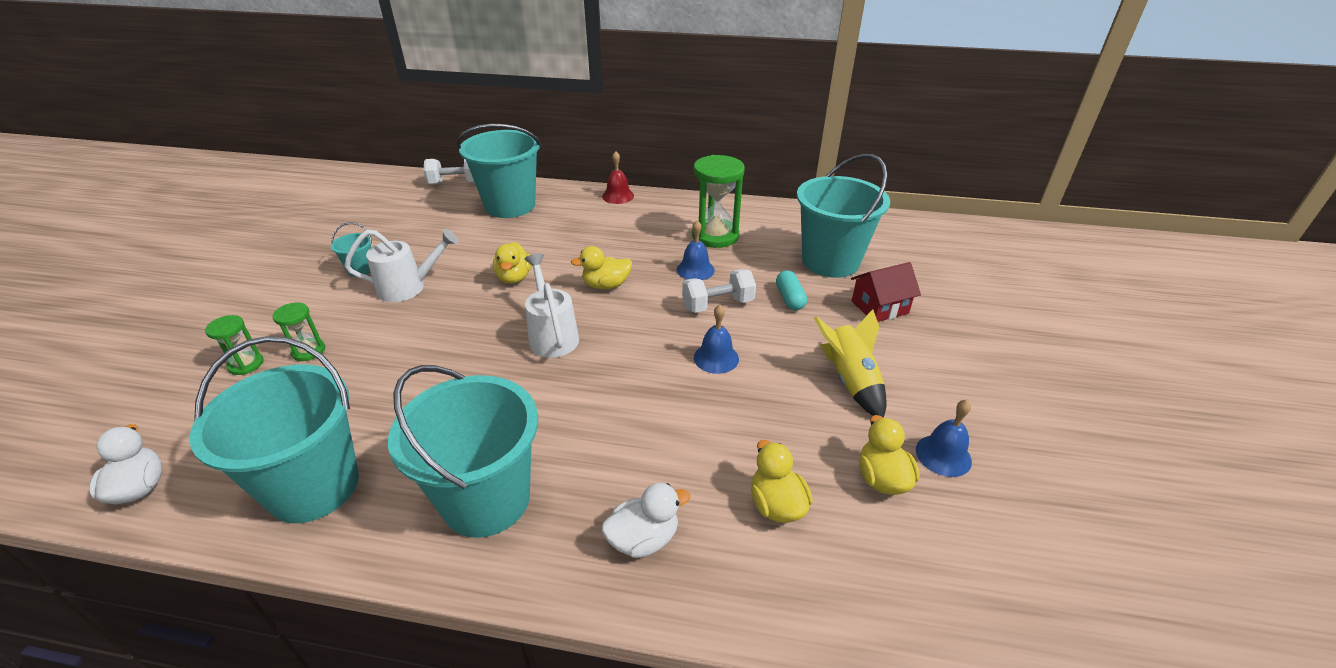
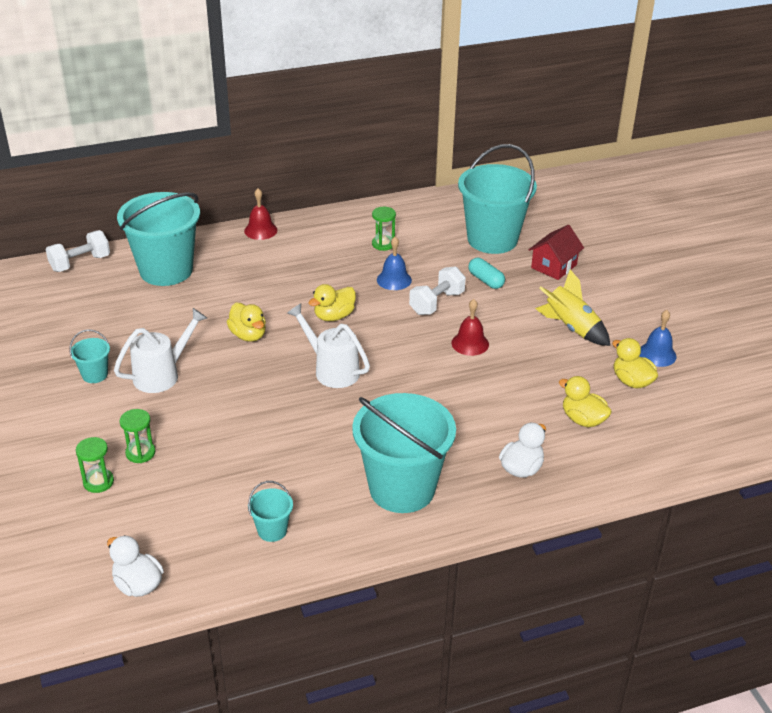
camera: 30 degrees left, 0 degrees up
turquoise bucket [189,336,359,523] -> turquoise bucket [248,481,293,542], size x0.43
green hourglass [692,155,745,248] -> green hourglass [372,207,396,251], size x0.52
blue bell [694,304,739,374] -> red bell [452,299,489,356]

